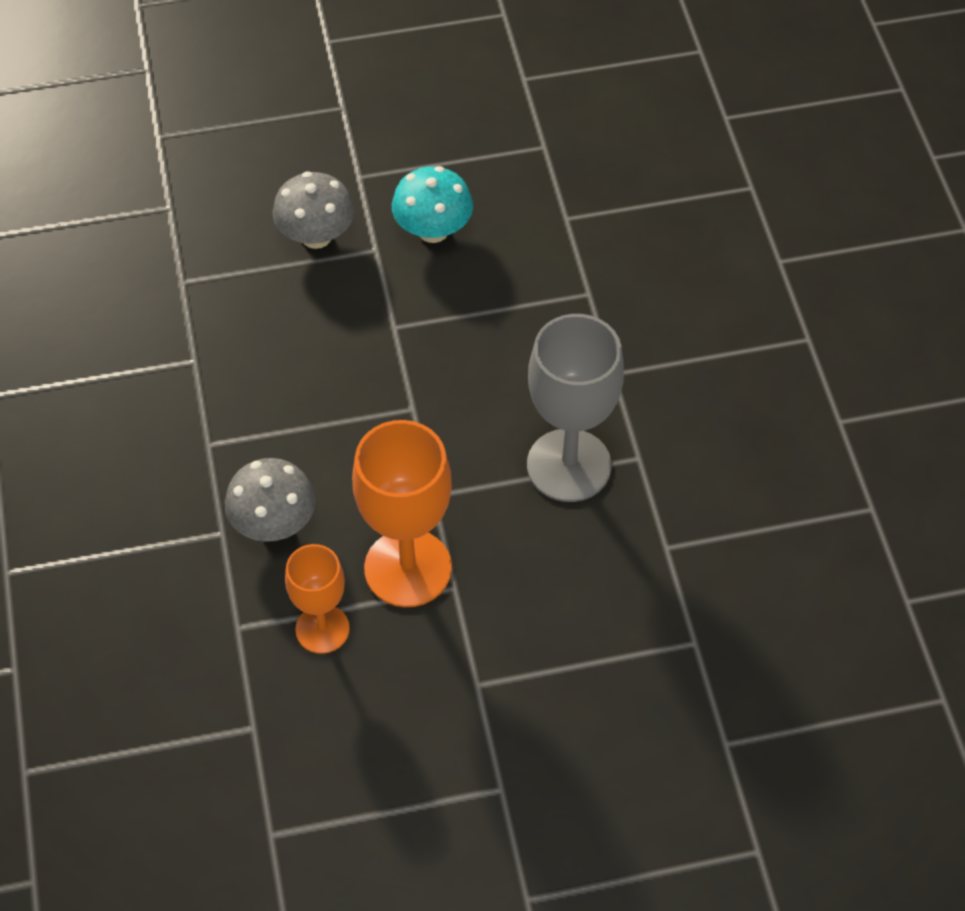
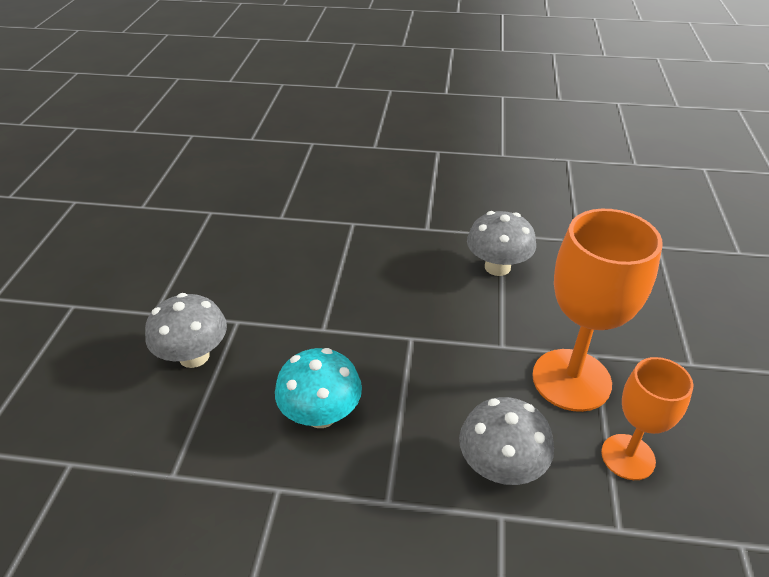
camera: 70 degrees left, 15 degrees down
turquoise mushroom [392,166,473,243] -> turquoise mushroom moved to [275,348,362,428]
grey goblet [527,314,624,502] -> grey mushroom [467,211,536,276]

